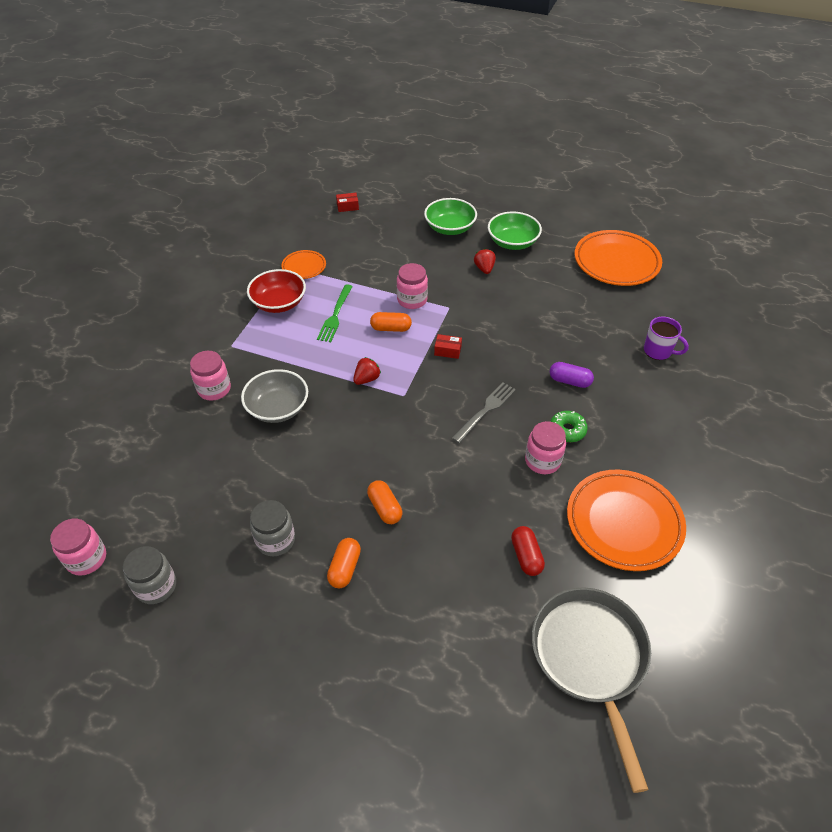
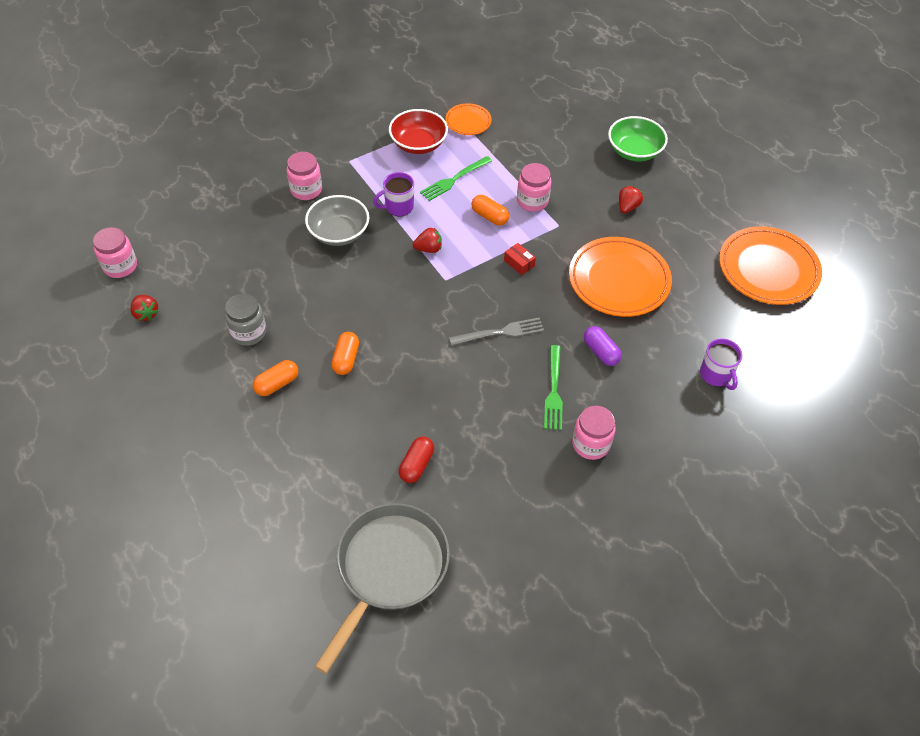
camera: 35 degrees right, 5 degrees up
grey jar [123,546,176,604] -> red strawberry [130,295,158,321]
red box [336,193,359,212] -> none
green bowl [488,211,542,250] -> none
pink jar [525,421,566,474] -> pink jar moved to [572,406,616,460]
green donut [550,411,588,442] -> green fork [544,345,563,430]
orange plate [567,470,686,571] -> orange plate moved to [569,237,672,317]
none -> purple mug [373,172,414,216]

